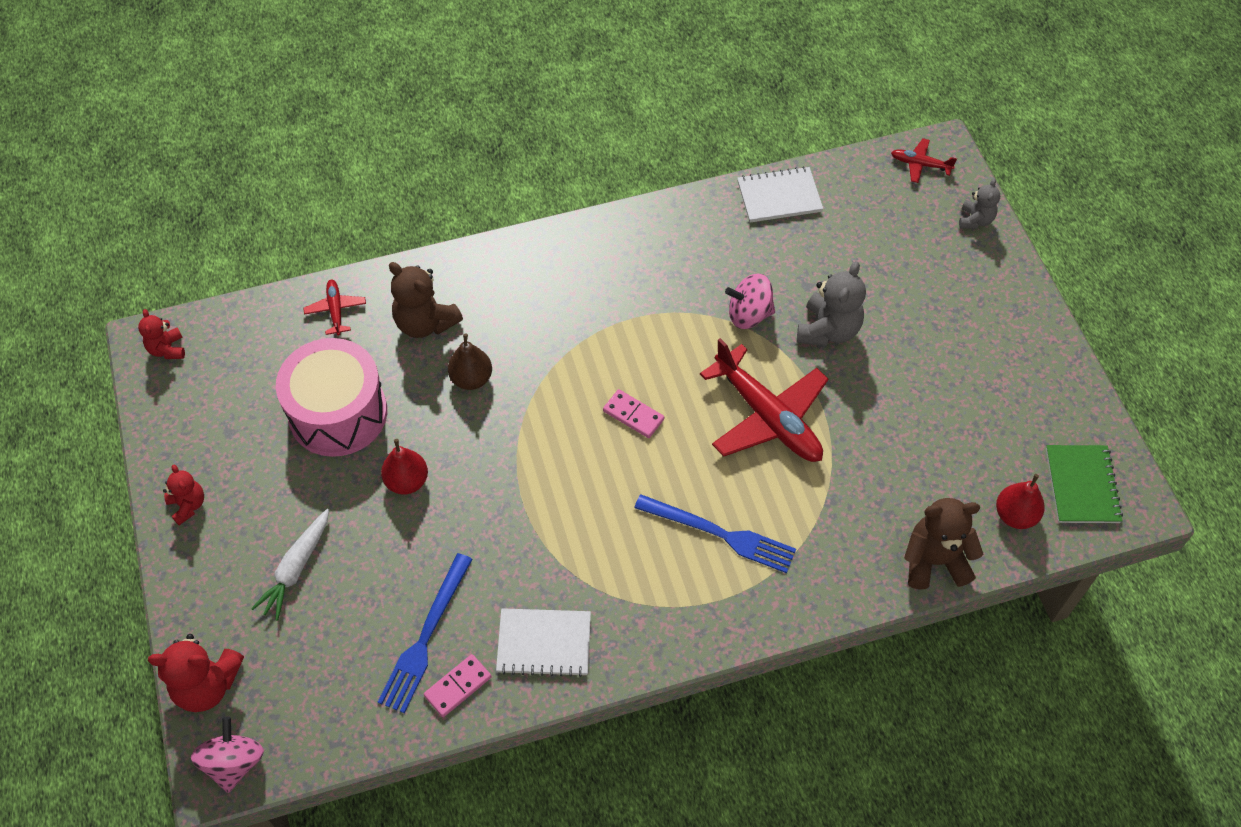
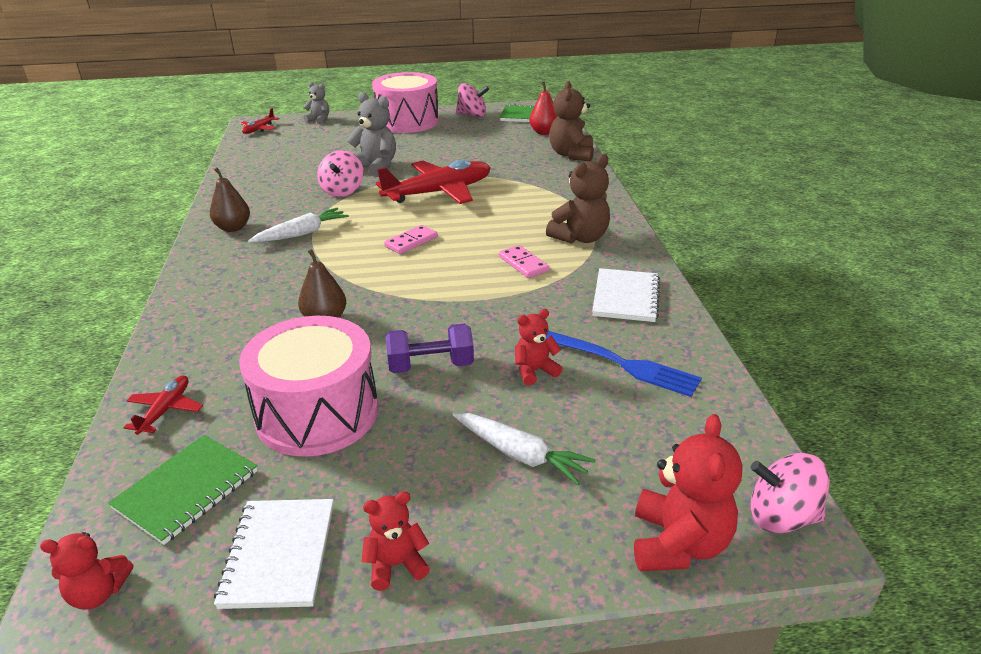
camera: 80 degrees left, 25 degrees down
red plane [303,279,366,336] -> red plane turned 105 degrees clockwise [124,375,203,435]
red pear [381,439,428,495] -> purple dumbbell [386,324,474,373]
brown teddy bear [389,262,463,338] -> brown teddy bear moved to [546,154,610,244]
pink domino [424,654,491,717] -> pink domino moved to [499,245,549,278]
blue fork [634,494,796,573] -> none
white notebook [737,166,823,223] -> white notebook moved to [214,499,334,609]
none -> green notebook [108,435,258,545]
none -> brown pear [210,167,250,232]
none -> white carrot [248,207,349,243]
none -> pink drum [372,72,439,133]
none -> pink spinning top [456,83,489,117]
none -> red teddy bear [515,309,562,385]

